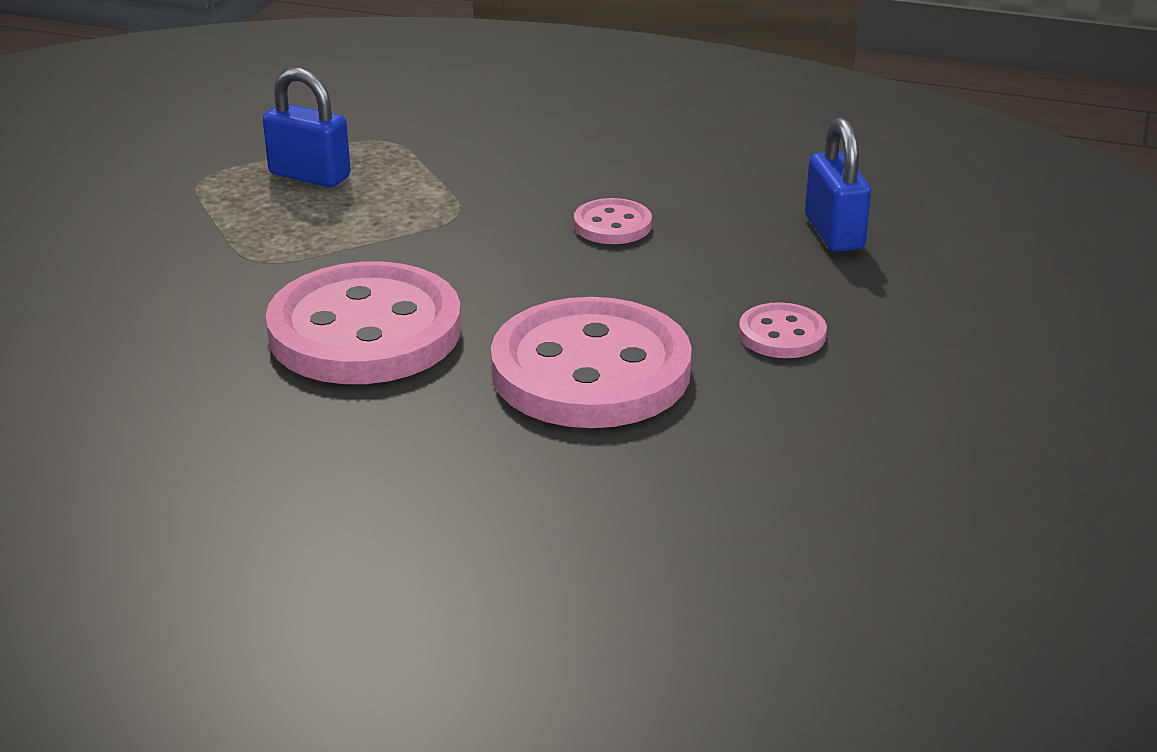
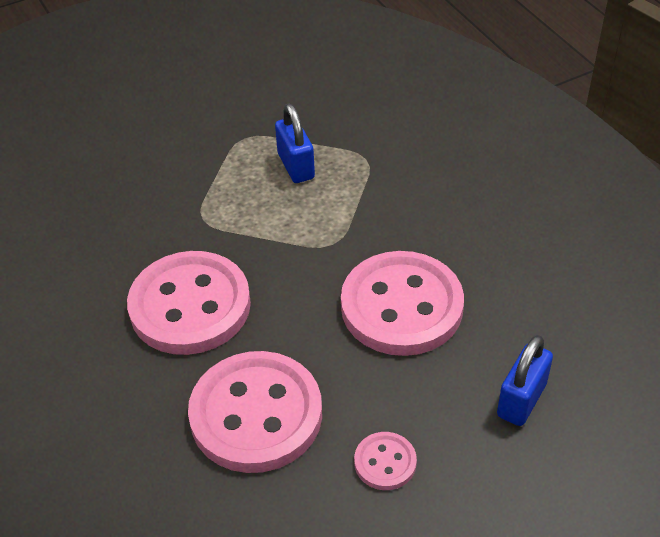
camera: 45 degrees right, 15 degrees up
pink button [574,198,652,244] -> pink button [341,251,464,356], size x2.22

